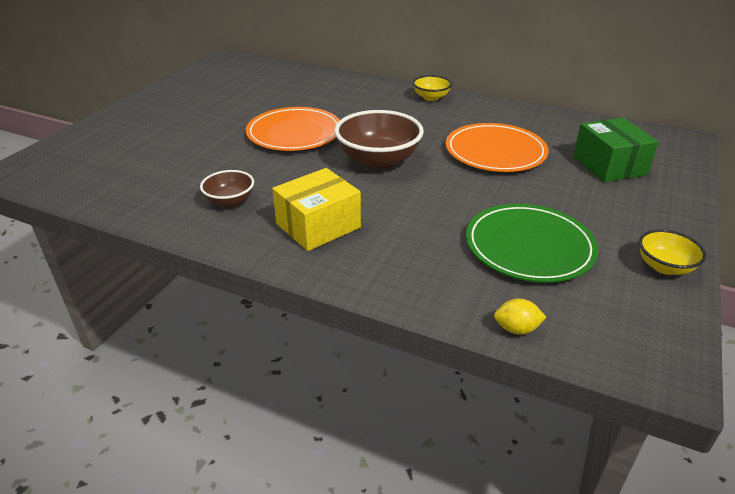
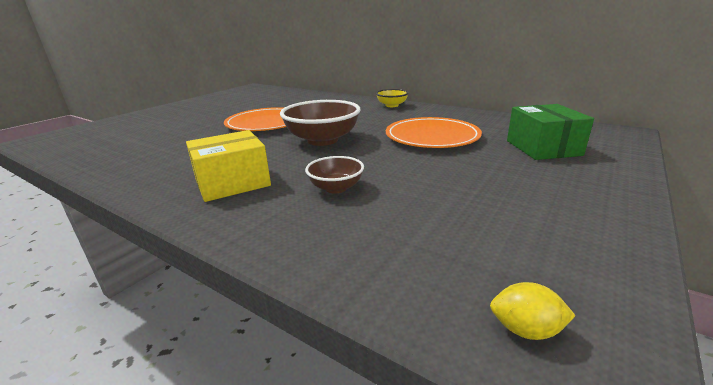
camera: 10 degrees right, 10 degrees down
brown bowl [200,170,254,207] -> brown bowl moved to [305,156,364,194]
green plate [466,204,598,282] -> none
yellow lemon [494,299,546,335] -> yellow lemon moved to [490,282,576,340]
yellow bowl [639,229,706,275] -> none

